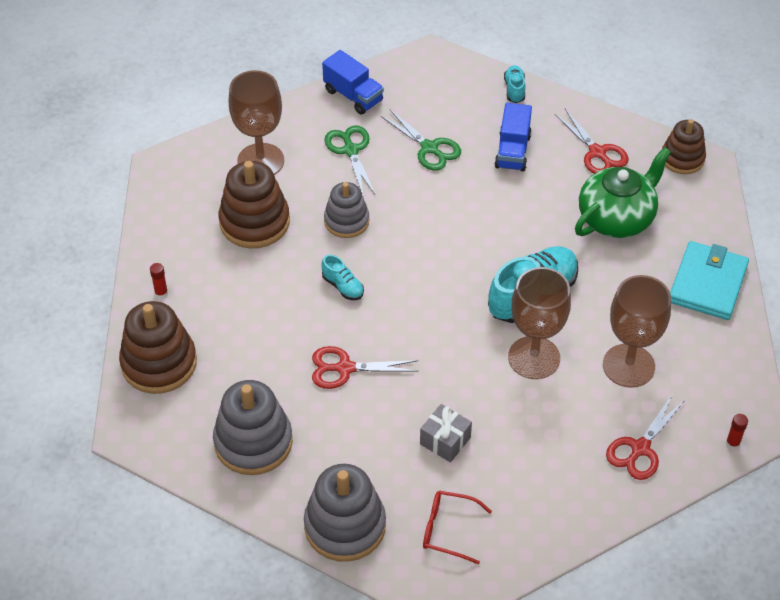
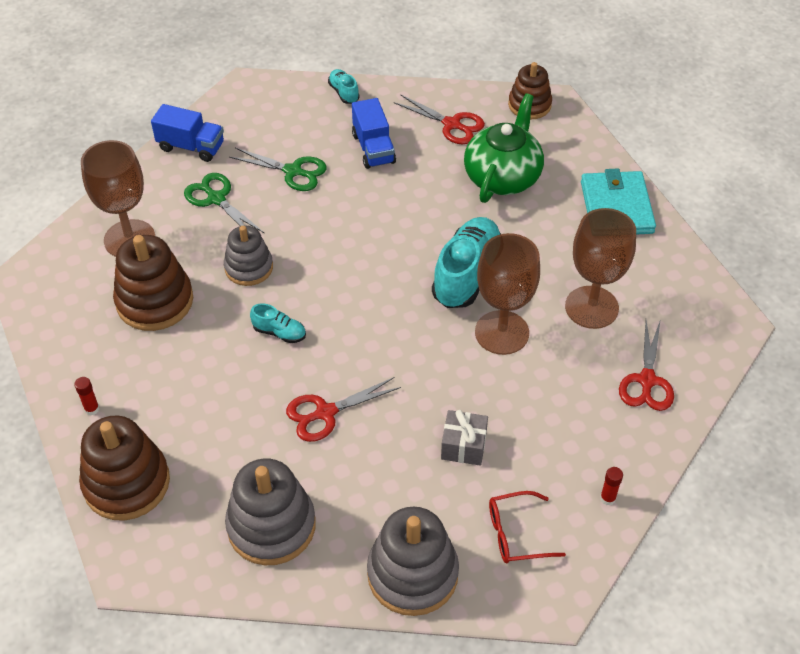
camera: 25 degrees left, 0 degrees up
red glue stick [726,414,748,450] -> red glue stick moved to [600,467,623,506]

